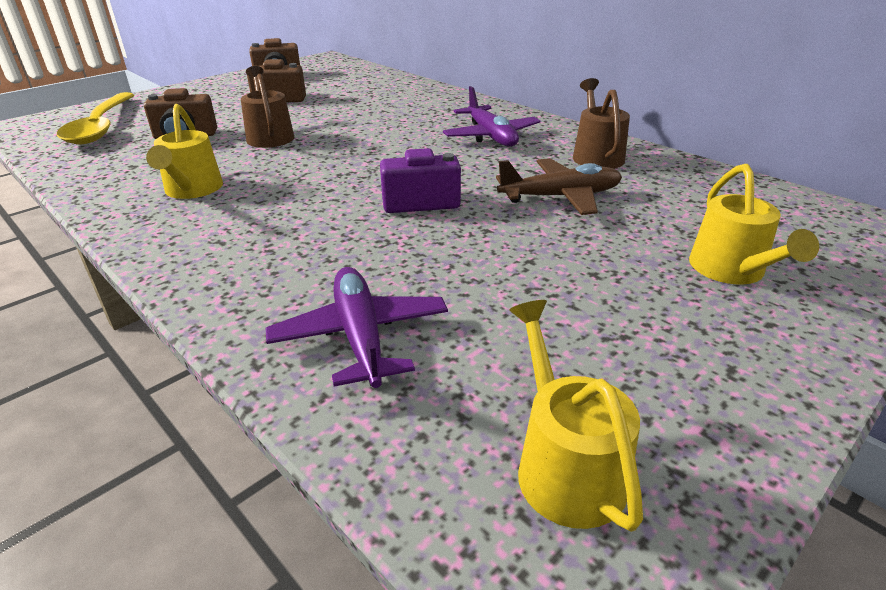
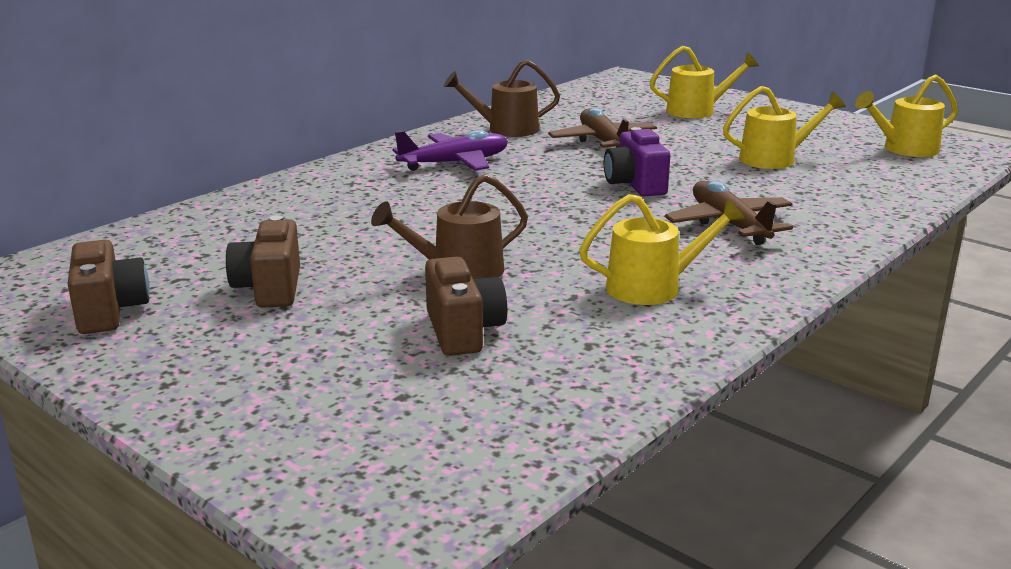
camera: 95 degrees left, 10 degrees down
yellow spoon [57,92,134,144] -> none
purple plane [266,267,448,388] -> none
none -> brown plane [665,181,793,245]
none -> yellow watering can [723,86,846,169]

